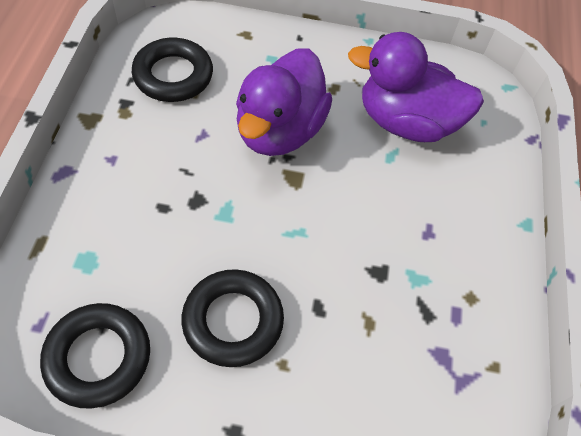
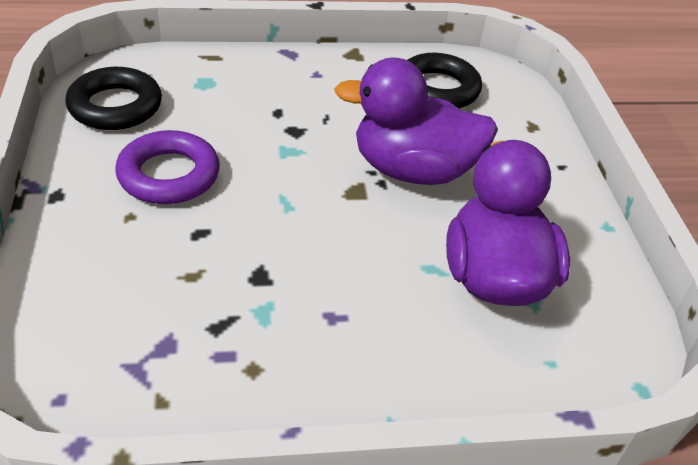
camera: 75 degrees right, 15 degrees down
black ring [182,269,284,367] -> purple ring [115,130,220,204]

